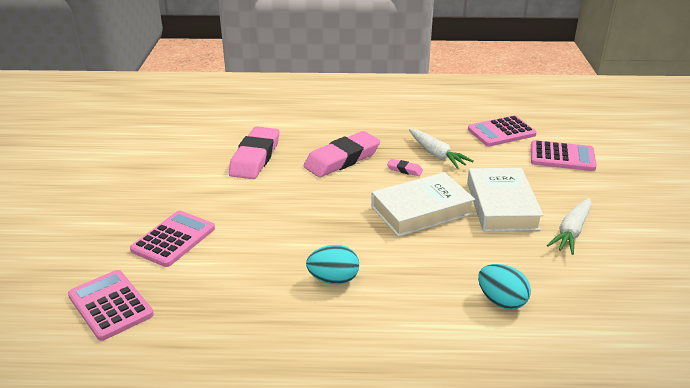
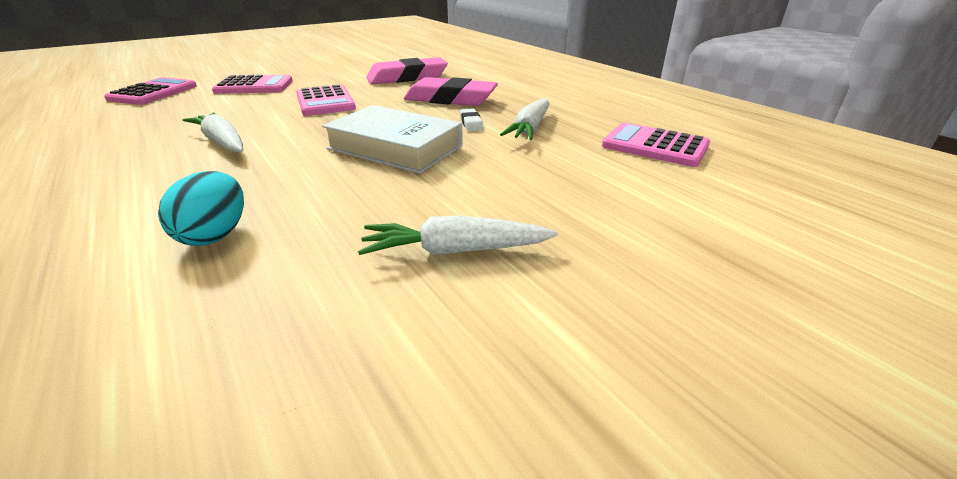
camera: 55 degrees right, 0 degrees up
turquoise egg [306,245,359,284] -> white carrot [183,113,243,153]
pink eraser [387,159,423,176] -> white eraser [460,108,484,131]
white book [467,168,544,231] -> none
pink calculator [531,140,597,171] -> pink calculator moved to [296,84,356,116]

